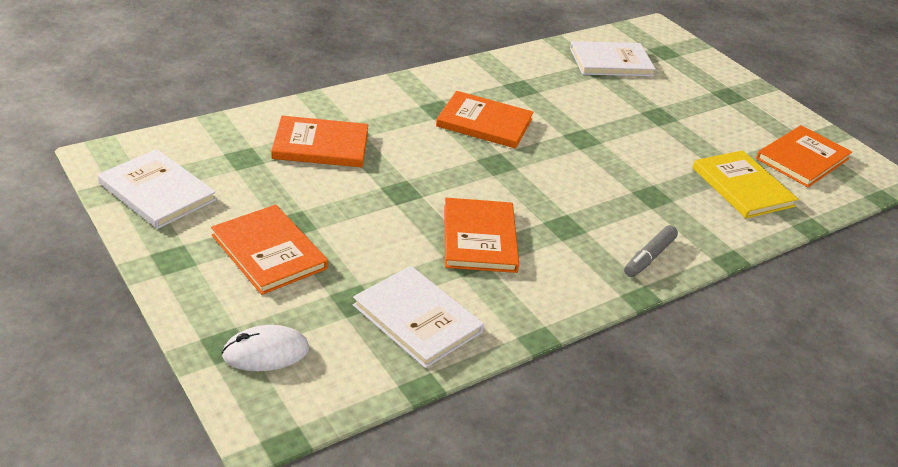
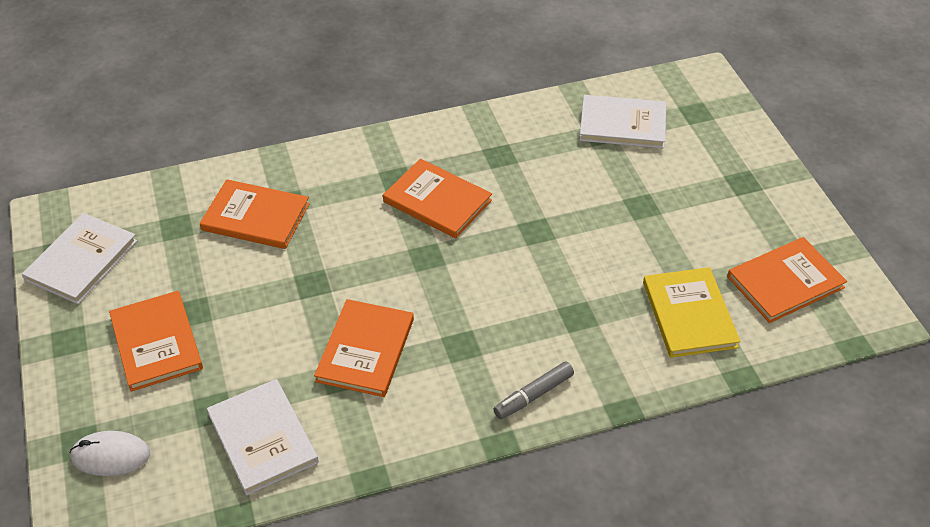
camera: 20 degrees right, 10 degrees up
white book [98,149,216,229] -> white book turned 60 degrees clockwise [22,213,137,304]

